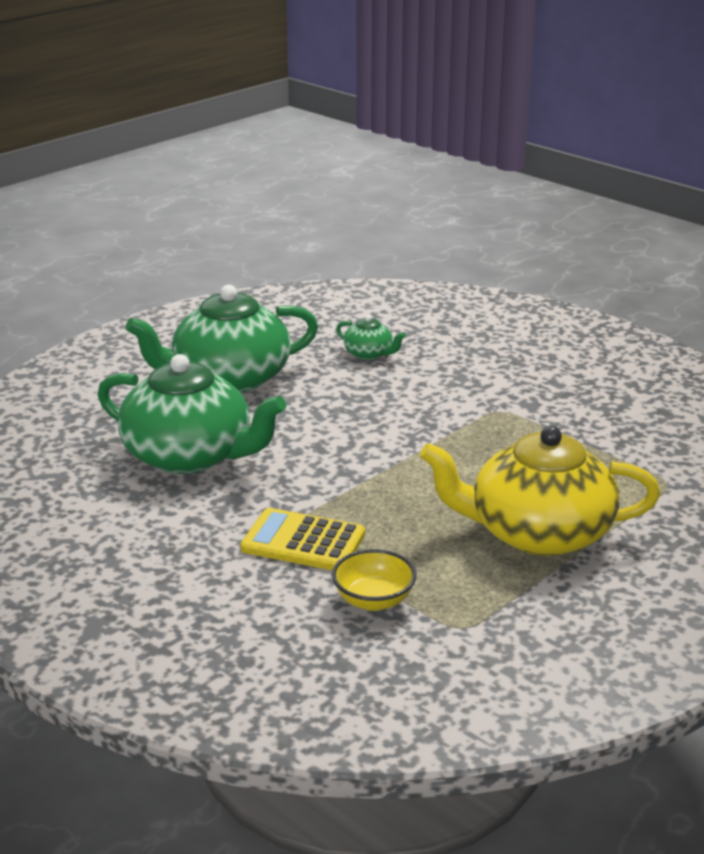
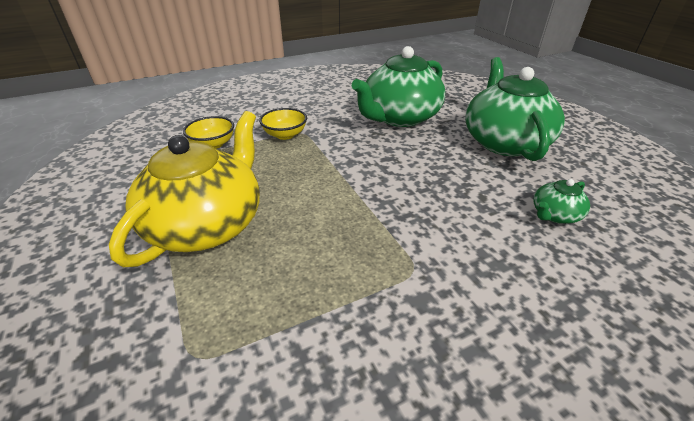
camera: 110 degrees right, 10 degrees up
yellow calculator [241,508,365,570] -> yellow bowl [259,108,307,140]

